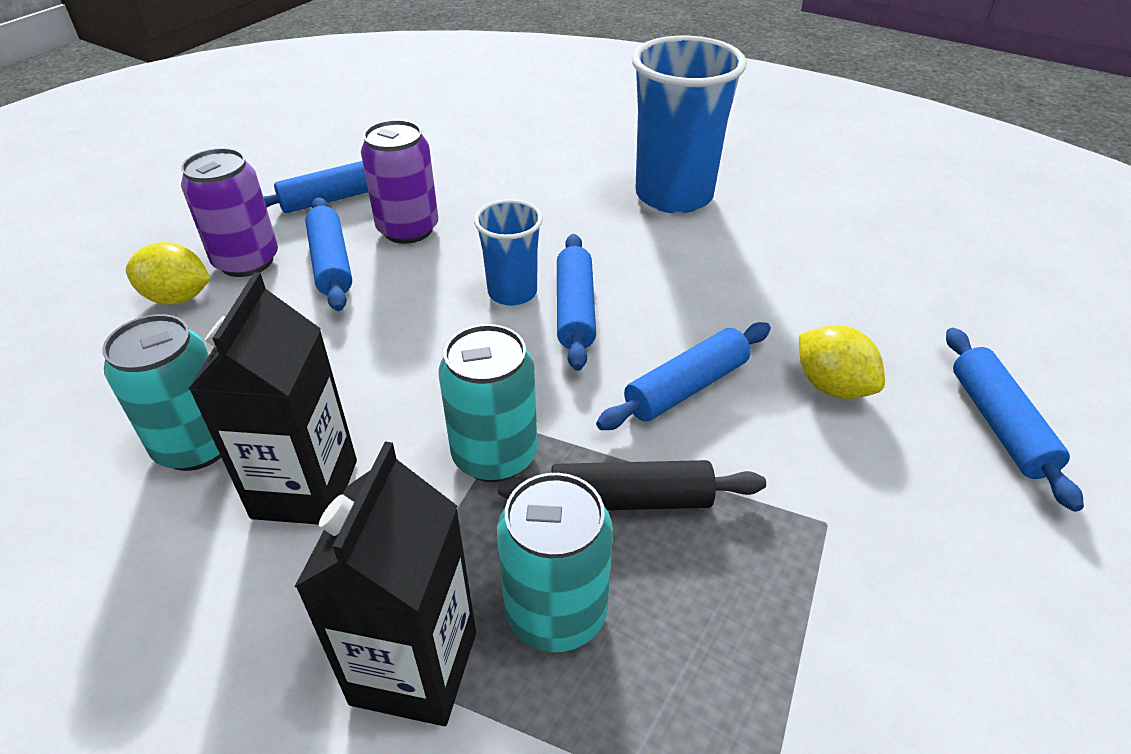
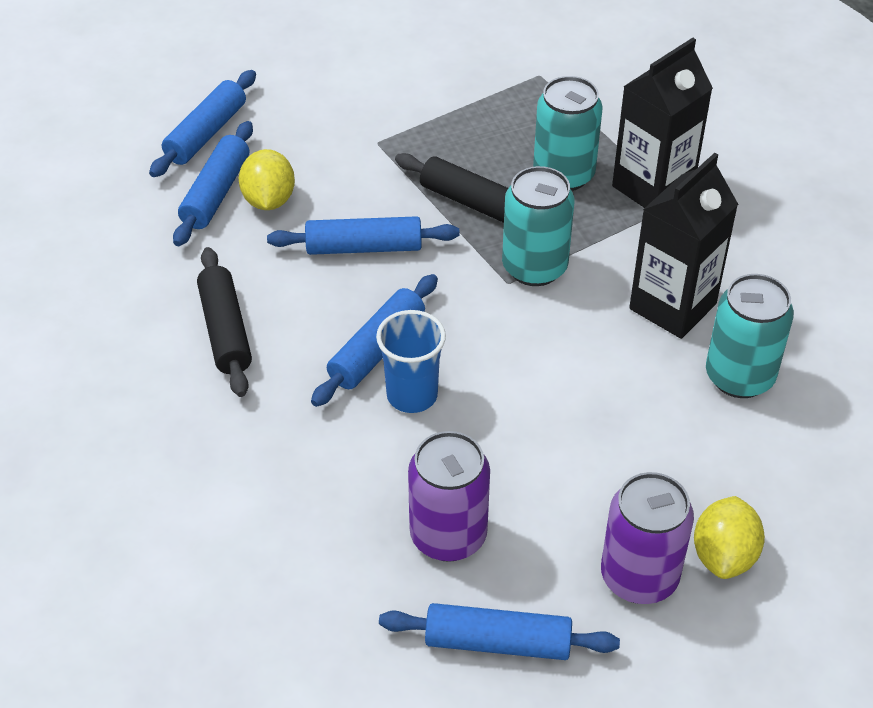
camera: 145 degrees left, 5 degrees up
yellow lemon [126,242,211,305] -> yellow lemon turned 60 degrees clockwise [694,496,765,579]
blue rolling pin [305,197,352,311] -> blue rolling pin moved to [173,121,253,246]
blue cup [631,36,747,213] -> none
none -> black rolling pin [197,247,252,397]

